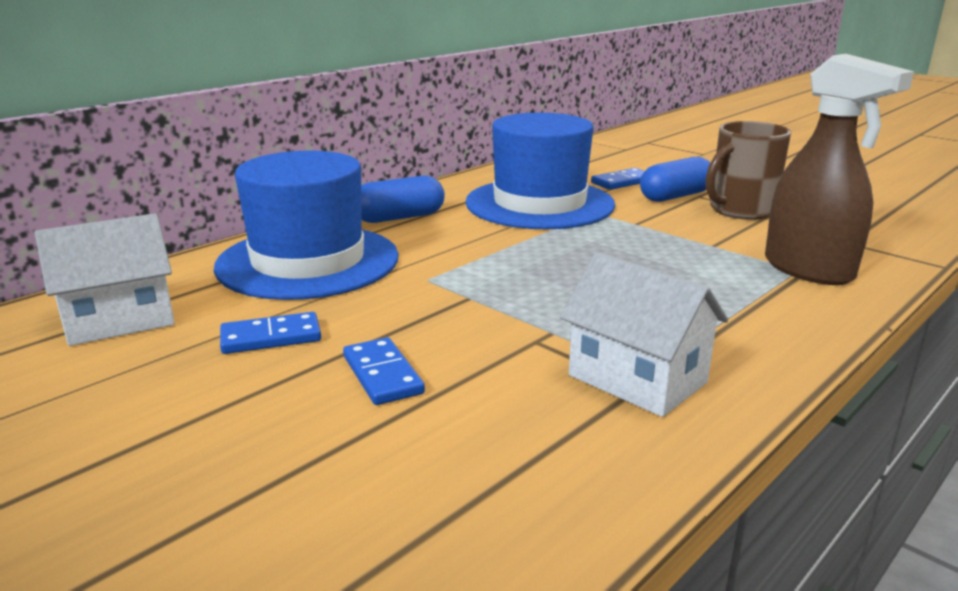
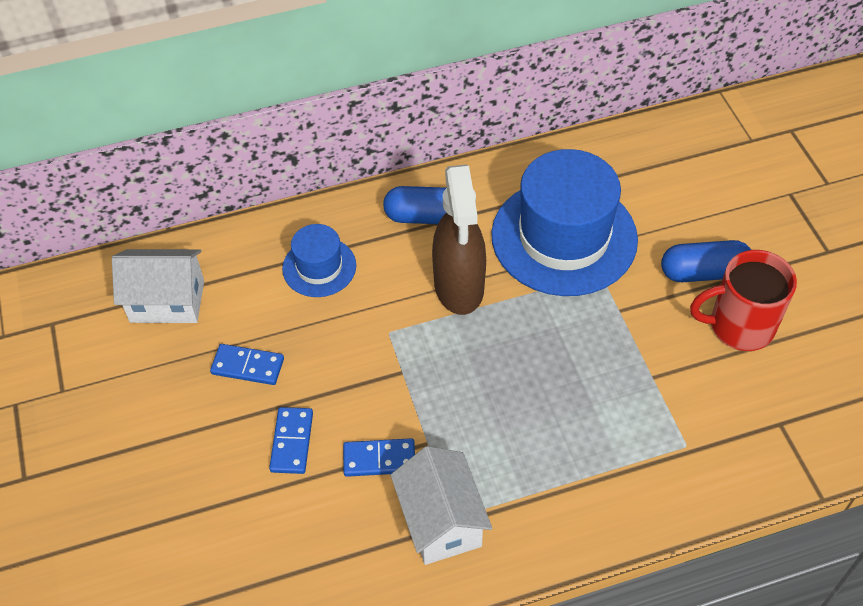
camera: 30 degrees right, 30 degrees up
blue hat [214,151,399,300] -> blue hat [282,224,356,297], size x0.50
blue domino [591,168,644,190] -> blue domino moved to [343,438,415,477]
brown mug [706,121,791,220] -> red mug [690,250,797,351]
brown spray bottle [765,54,914,285] -> brown spray bottle moved to [432,164,486,315]

